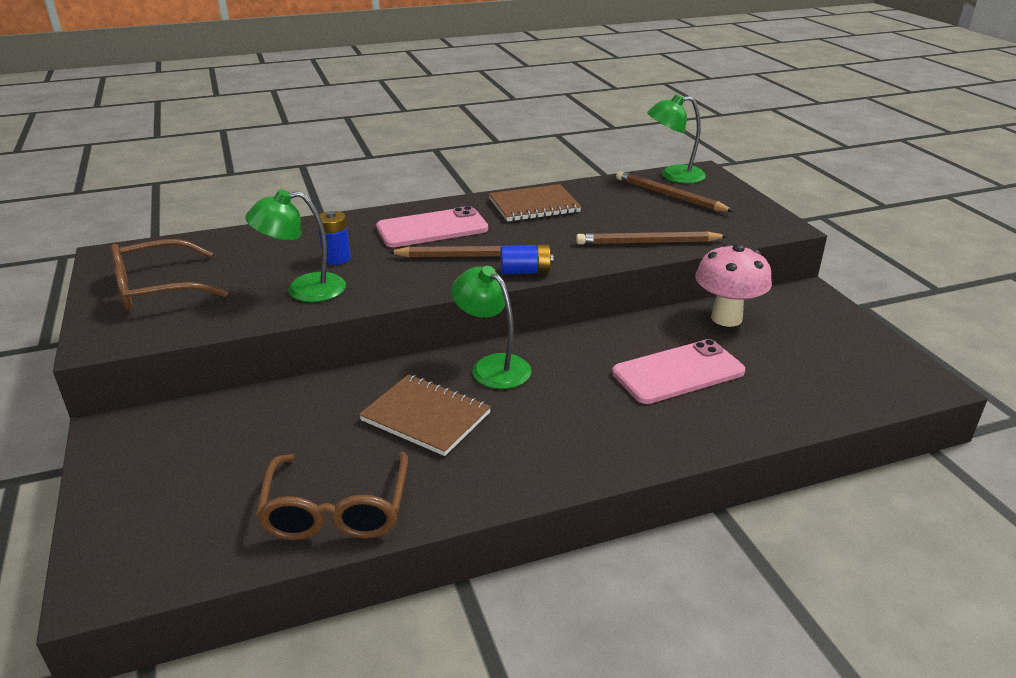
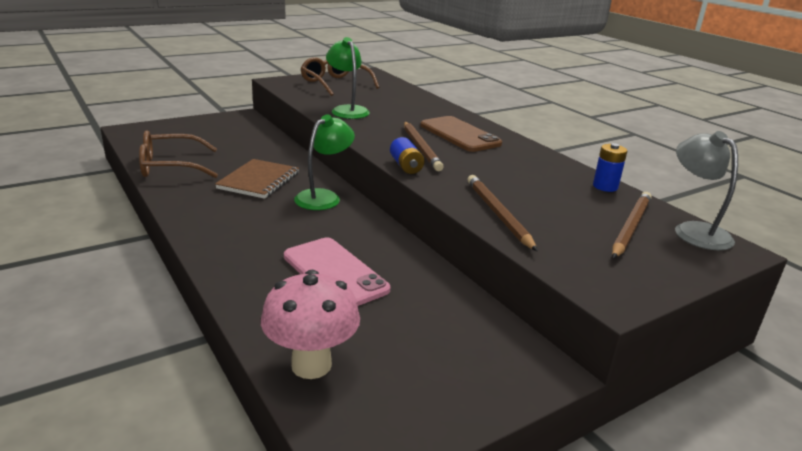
camera: 75 degrees right, 5 degrees down
blue battery [319,211,350,265] -> blue battery moved to [593,143,627,192]
pink phone [376,206,488,247] -> brown phone [420,116,502,152]
brown notebook [489,184,581,222] -> none
green lamp [647,94,706,183] -> grey lamp [675,131,738,250]
pink mushroom [695,243,772,327] -> pink mushroom moved to [261,270,360,379]

